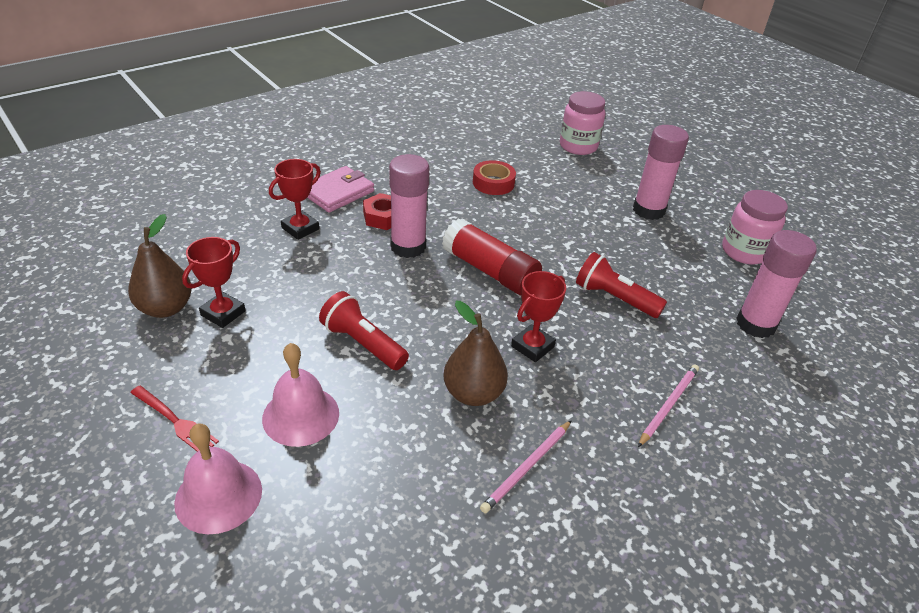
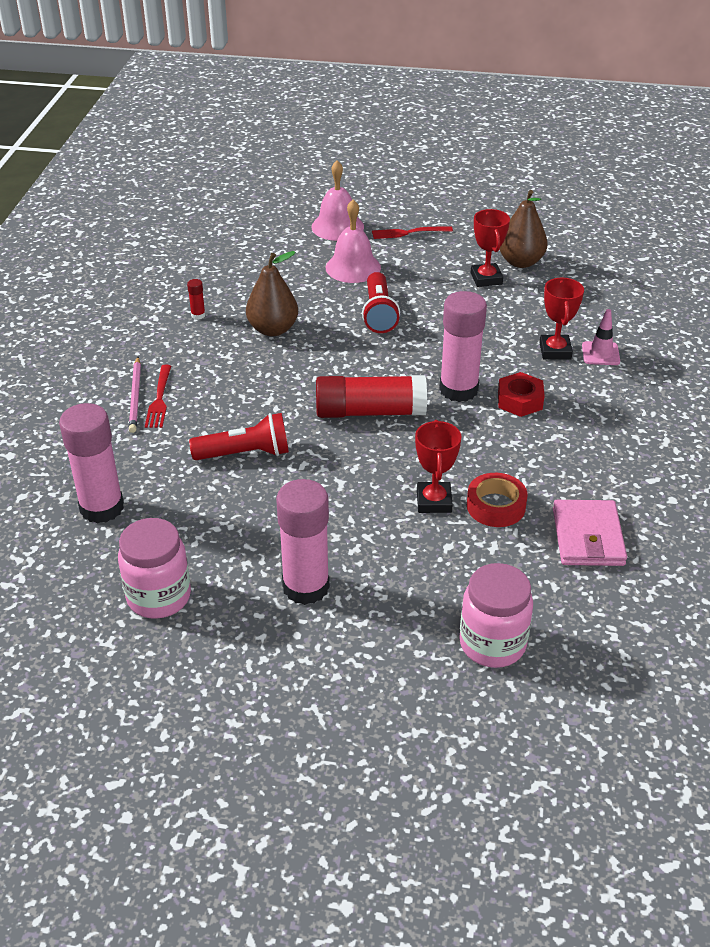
camera: 140 degrees right, 0 degrees up
pink wallet [307,166,374,213] -> pink wallet moved to [553,500,627,566]
red flashlight [319,291,409,370] -> red flashlight turned 90 degrees clockwise [362,272,400,333]
pink pencil [480,420,572,513] -> red glue stick [187,279,206,320]
red trophy [511,271,566,362] -> red trophy moved to [415,420,461,513]
none -> red fork [145,365,171,428]
none -> pink traffic cone [582,309,620,365]

